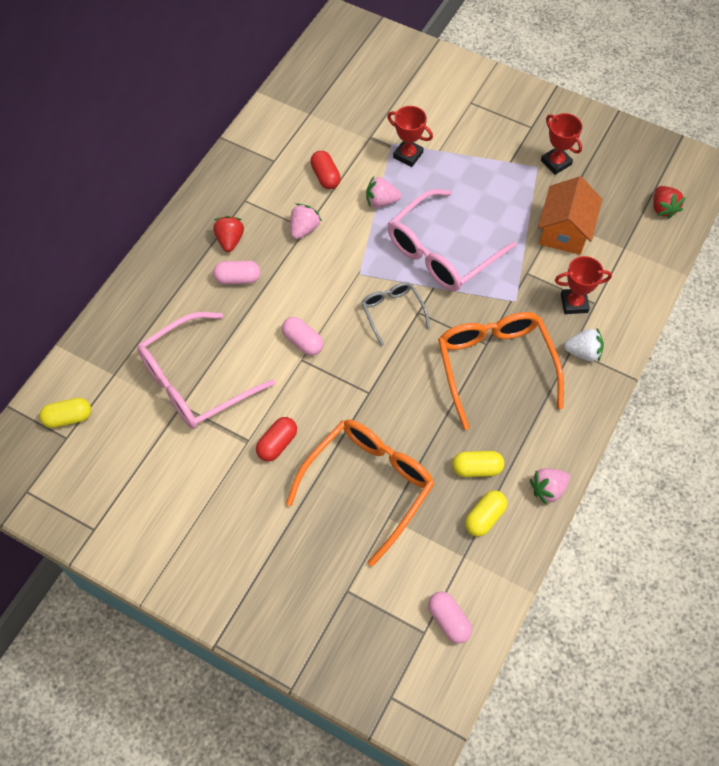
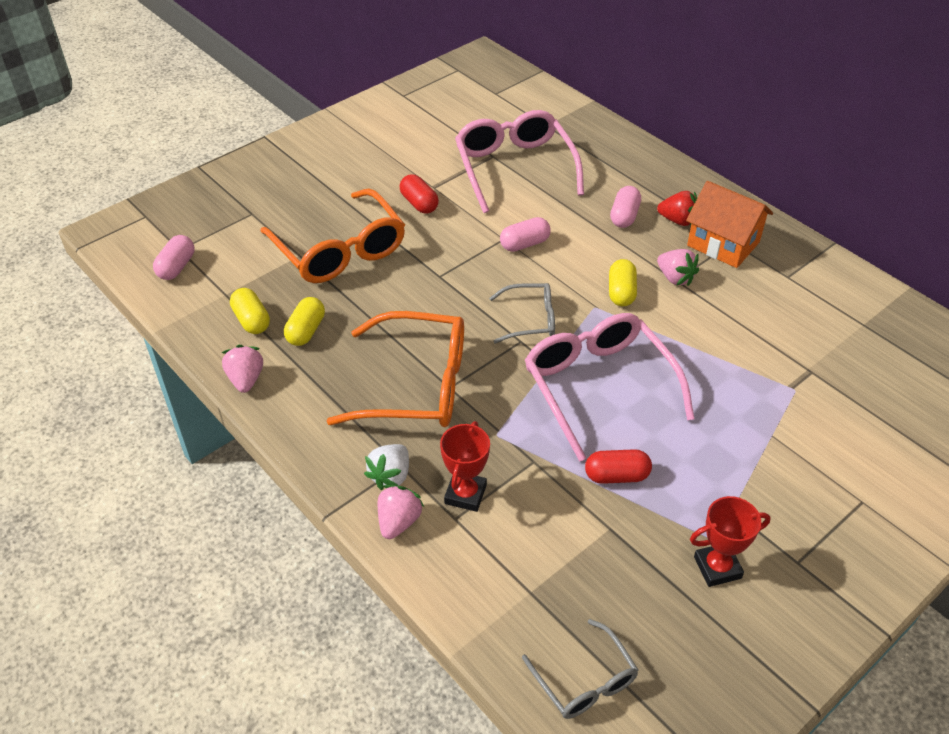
camera: 110 degrees right, 15 degrees down
yellow capsule [39,398,91,428] -> yellow capsule moved to [609,259,637,306]
red capsule [310,151,341,189] -> red capsule moved to [585,449,652,484]
pink strawberry [366,176,401,208] -> pink strawberry moved to [378,485,424,539]
red trophy [387,106,433,167] -> none
pink capsule [428,592,472,644] -> pink capsule turned 60 degrees counterclockwise [153,235,194,280]
orange house [538,176,602,255] -> orange house moved to [686,181,773,268]
red strawberry [653,186,686,219] -> grey glasses [522,619,638,719]

